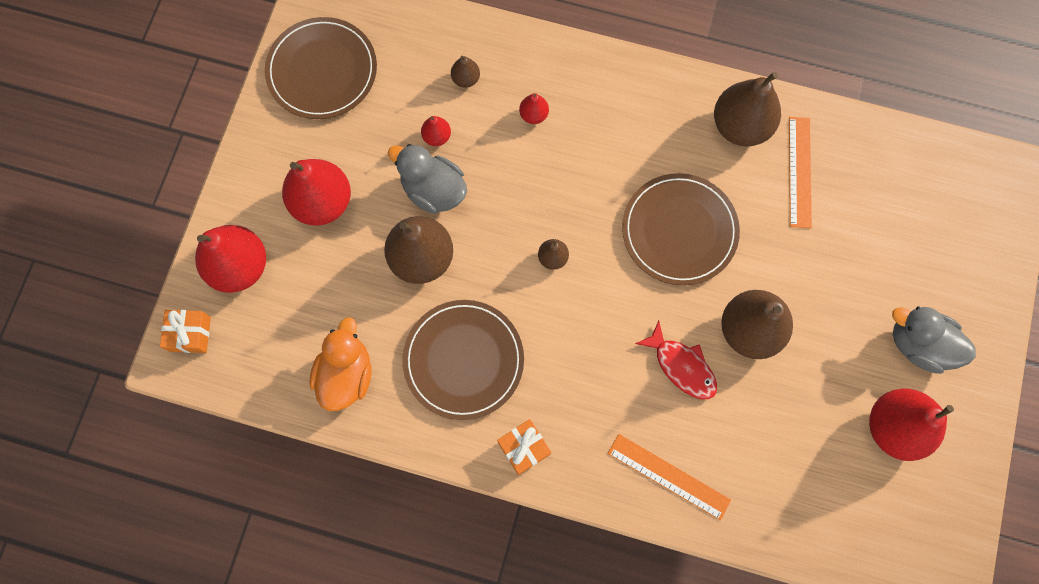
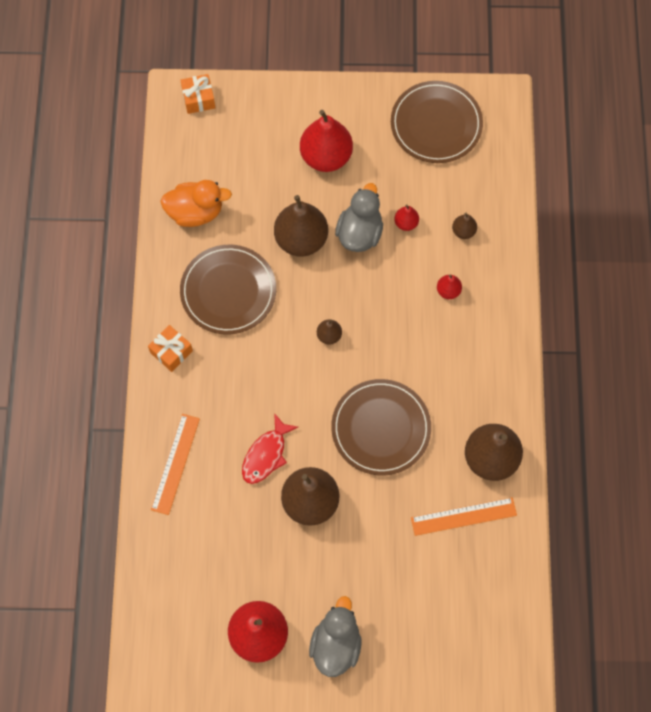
camera: 75 degrees right, 5 degrees down
red pear [195,225,266,293] -> none

